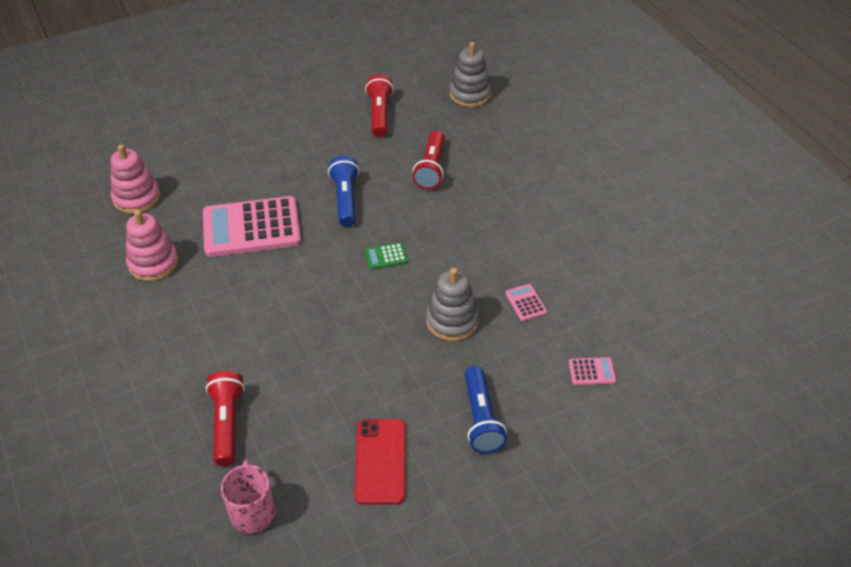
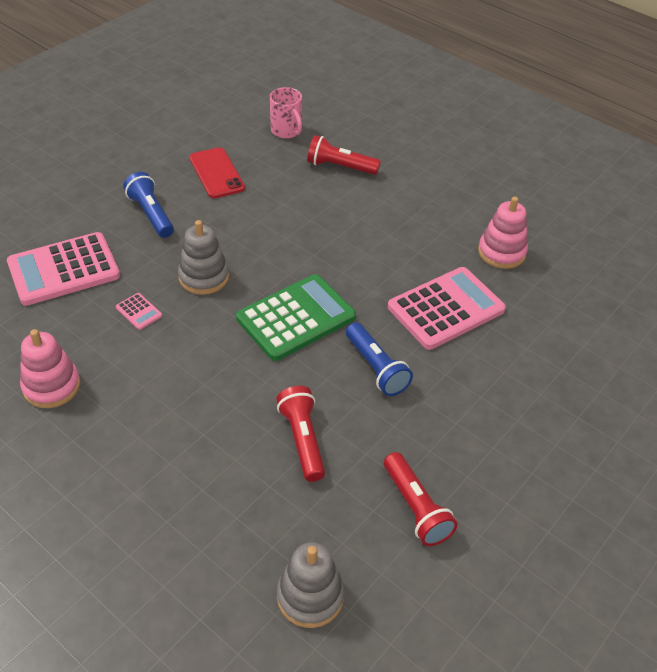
camera: 155 degrees right, 0 degrees up
pink stacking toy [111,144,160,214] -> pink stacking toy moved to [20,329,80,408]
red flashlight [206,371,245,466] -> red flashlight turned 135 degrees clockwise [307,135,381,175]
green calculator [365,243,408,270] -> green calculator [236,274,356,361], size x2.47
pink calculator [569,357,616,385] -> pink calculator [7,232,120,306], size x2.47

